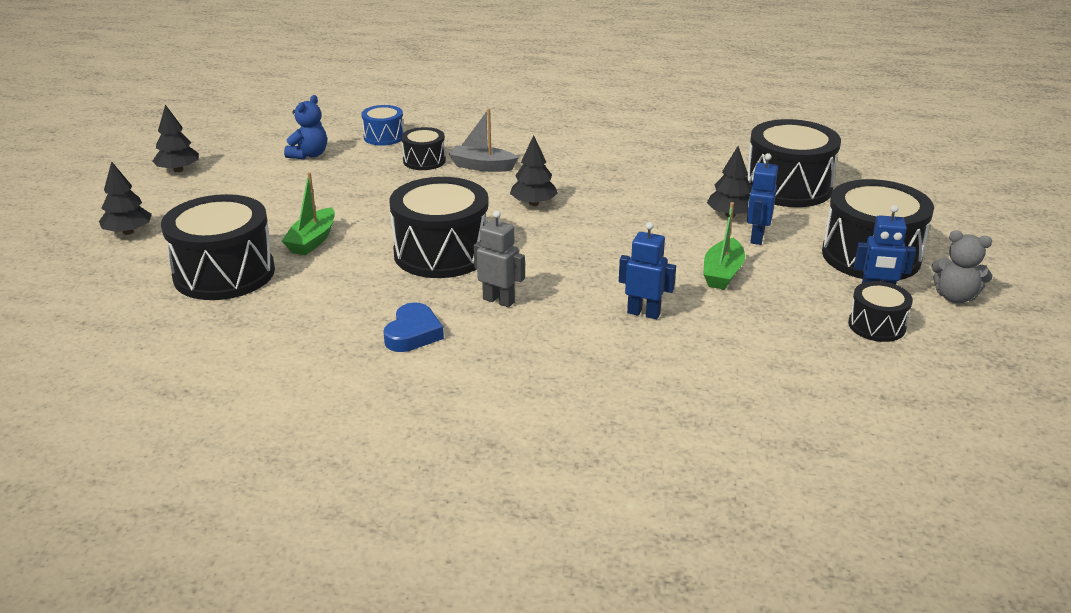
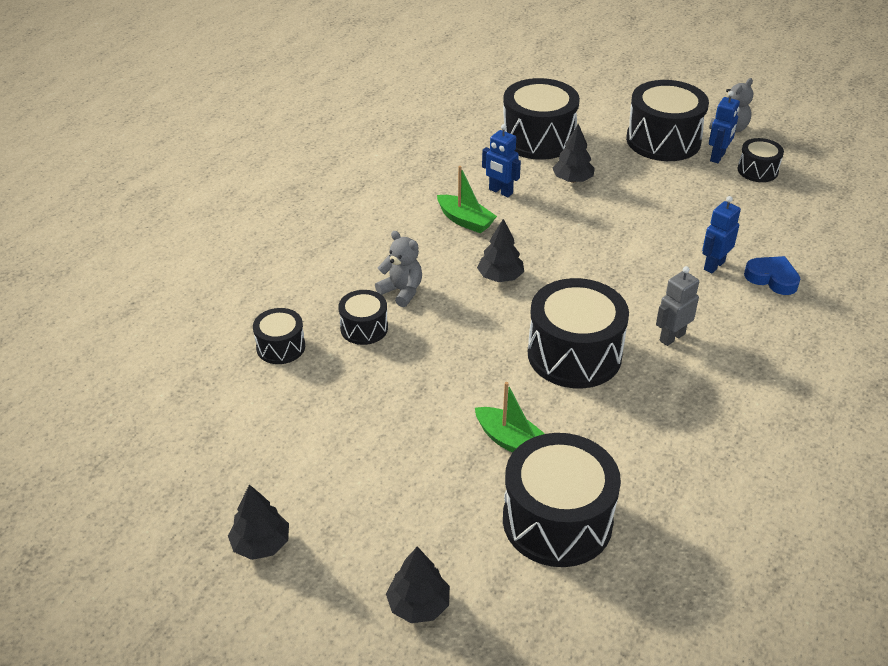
camera: 70 degrees left, 10 degrees up
blue teddy bear [284,95,327,159] -> none
blue drum [361,105,404,146] -> black drum [253,308,305,364]
blue heart [383,302,444,352] -> blue heart moved to [744,256,800,295]
grey boat [449,108,519,172] -> grey teddy bear [375,231,422,307]
green boat [703,202,745,290] -> green boat moved to [437,166,497,233]
blue robot [747,153,778,245] -> blue robot moved to [482,124,521,197]

